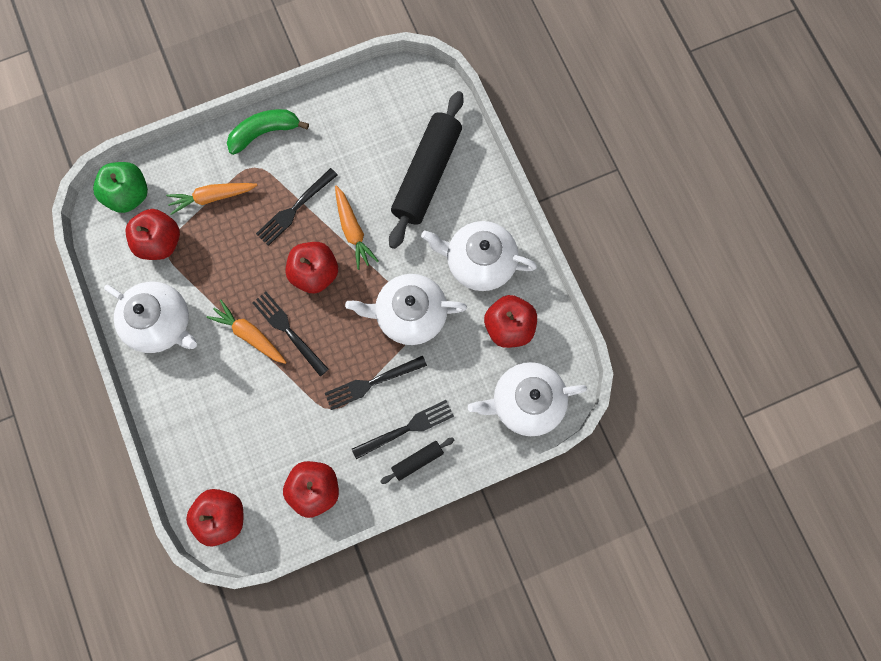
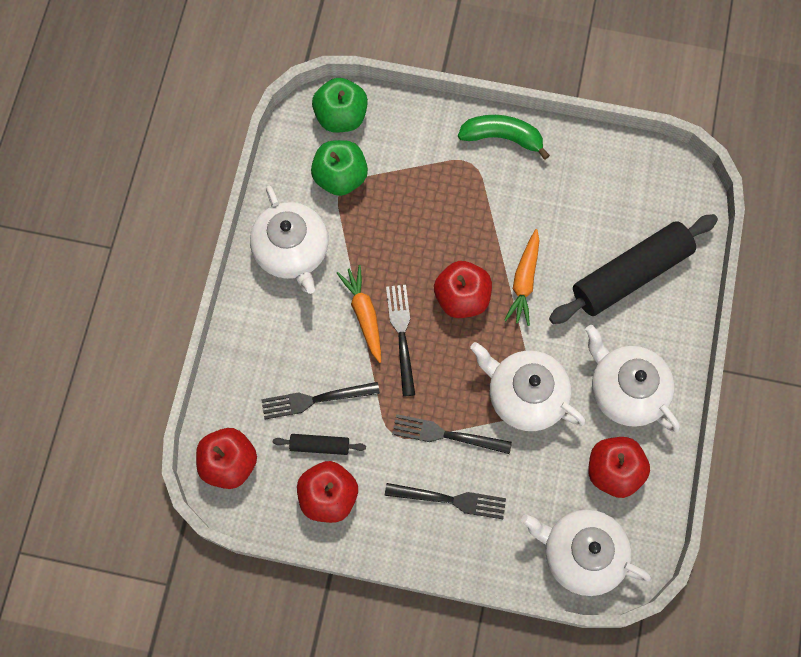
camera: 35 degrees right, 5 degrees down
red apple [126,209,180,260] -> green apple [311,140,368,196]
orange carrot [166,183,257,215] -> none
black fork [256,168,338,246] -> black fork moved to [261,382,380,419]
black rolling pin [380,437,454,484] -> black rolling pin moved to [273,434,366,455]

